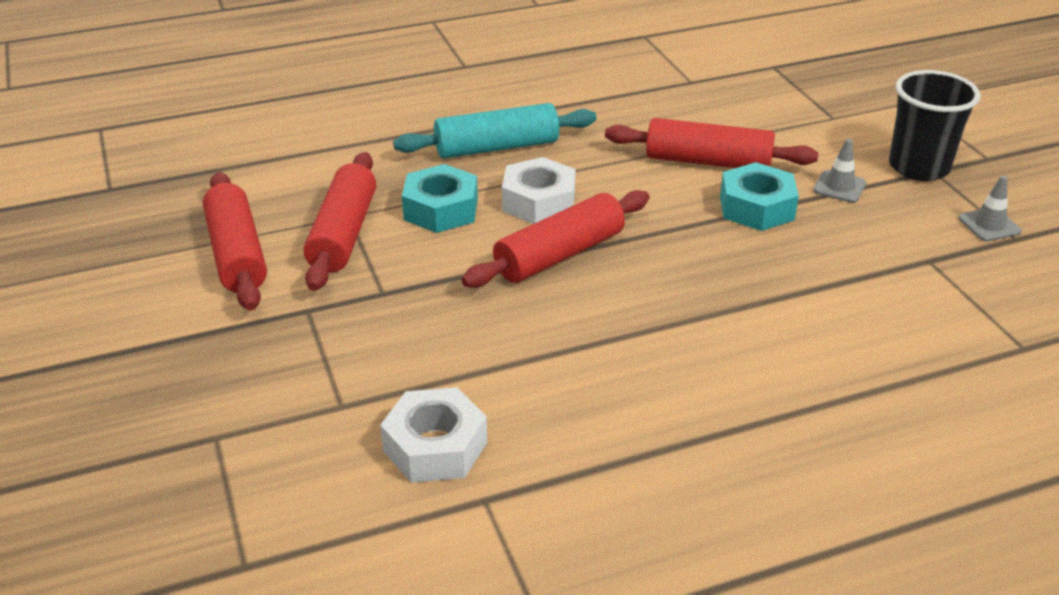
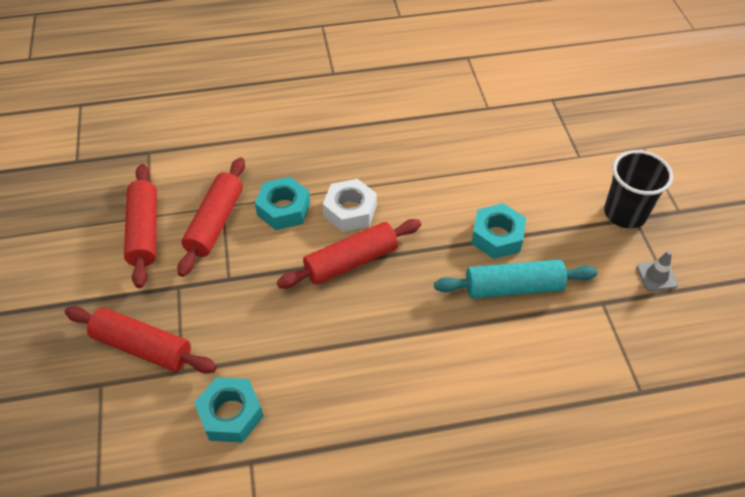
camera: 10 degrees right, 15 degrees up
white nut [380,387,487,483] -> turquoise nut [194,377,264,443]
turquoise rolling pin [393,103,597,158] -> turquoise rolling pin moved to [434,260,597,298]
red rolling pin [605,118,818,168] -> red rolling pin moved to [65,306,217,373]
grey traffic cone [813,139,866,203] -> none

